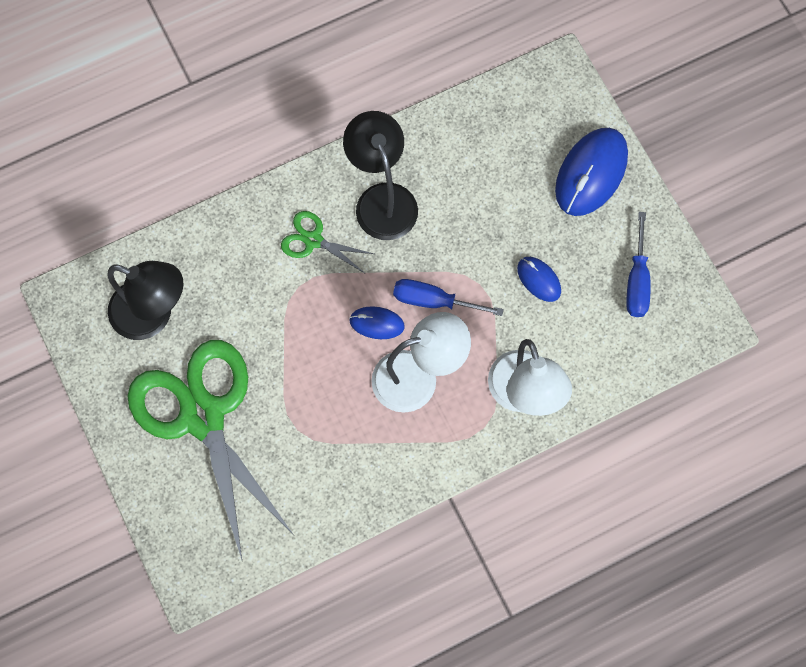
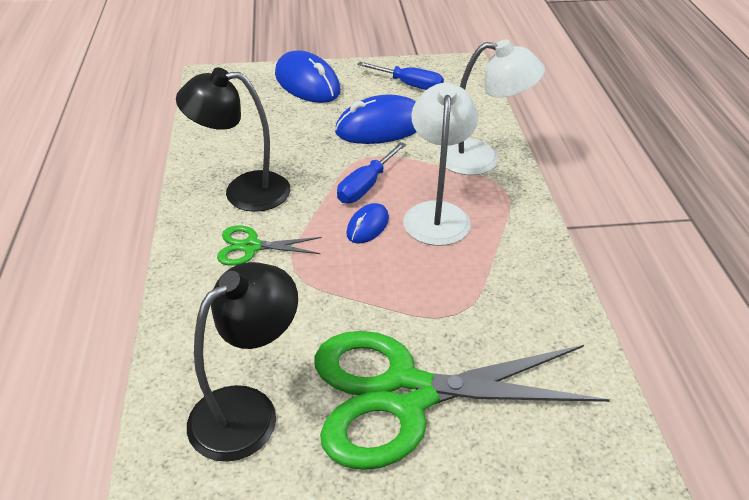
camera: 70 degrees left, 30 degrees down
green scissors [281,211,374,274] -> green scissors turned 45 degrees clockwise [217,225,322,266]
blue mouse [517,257,561,302] -> blue mouse [335,94,416,144], size x1.91

